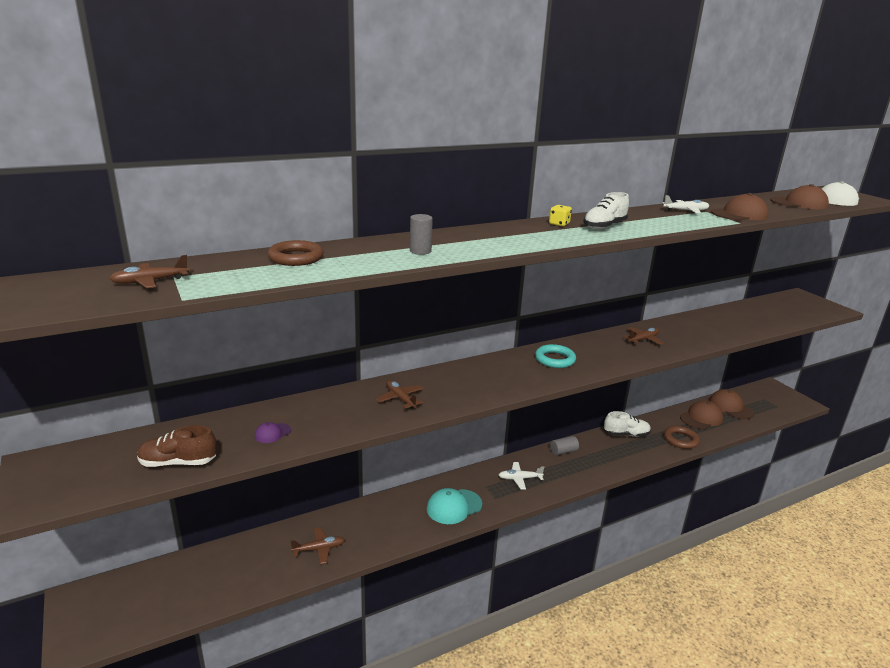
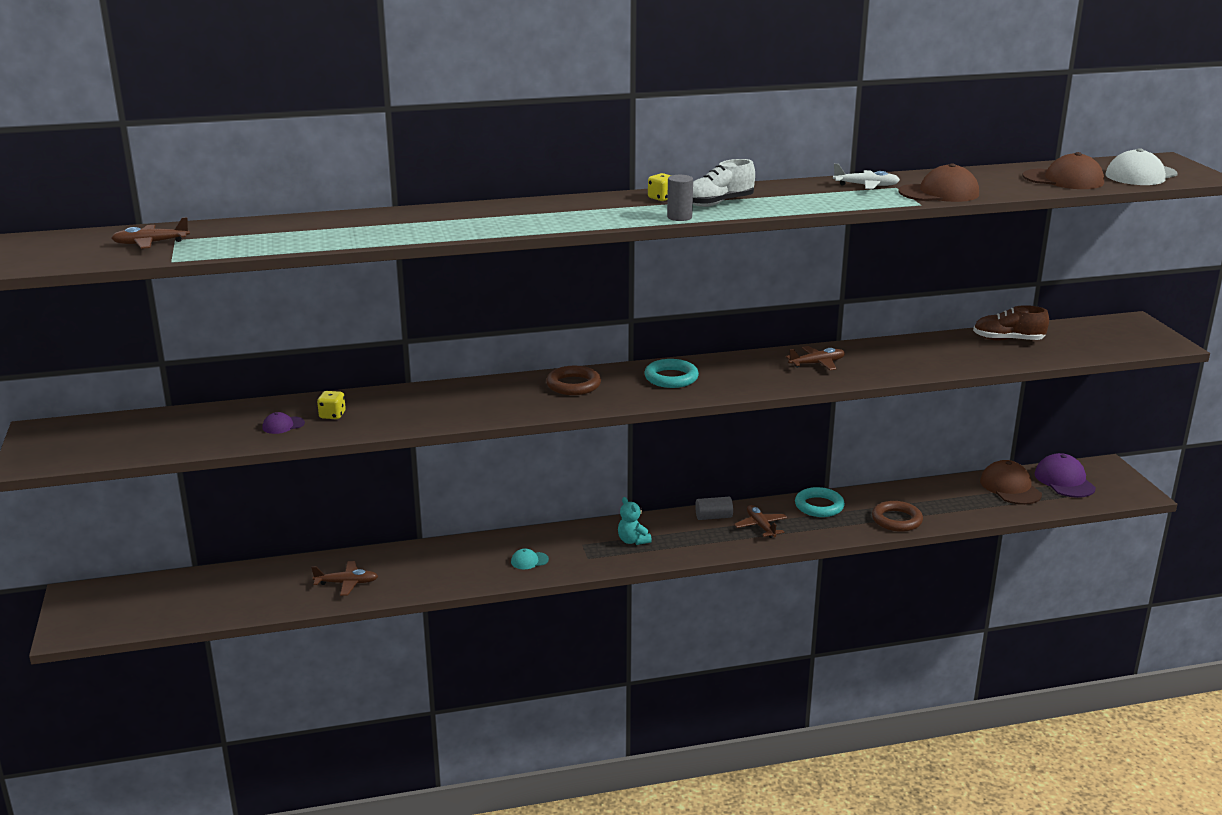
camera: 15 degrees right, 0 degrees up
brown shoe [137,425,217,467] -> brown shoe moved to [973,305,1049,341]
brown ring [268,240,324,266] -> brown ring moved to [546,366,601,395]
brown plane [376,380,424,409] -> brown plane moved to [734,505,788,538]
grey cylinder [410,214,433,255] -> grey cylinder moved to [667,175,693,221]
turquoise cap [427,488,482,524] -> turquoise cap [511,548,549,569], size x0.50
white plane [499,462,544,489] -> turquoise teddy bear [618,497,652,545]
white shoe [604,411,651,437] -> turquoise ring [795,487,845,517]
brown cap [680,400,723,429] -> none
none -> yellow dice [317,391,346,419]
none -> purple cap [1034,453,1096,498]

